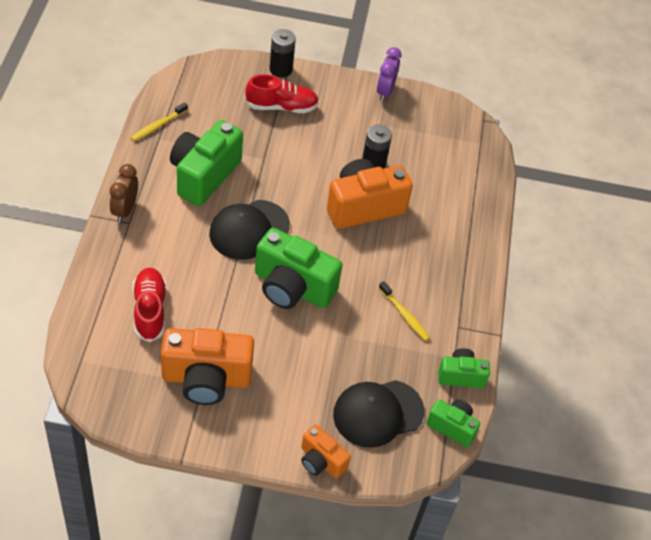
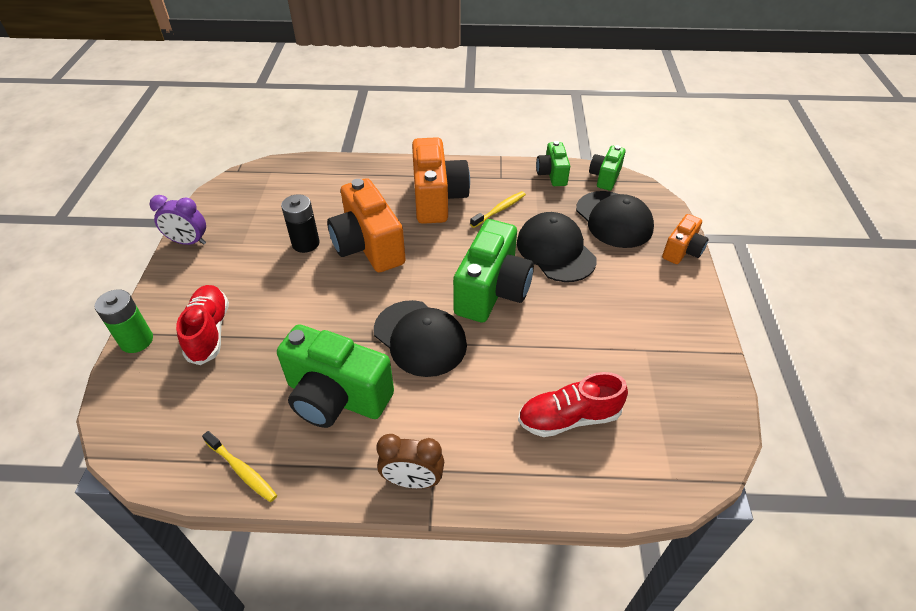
camera: 90 degrees left, 5 degrees down
orange camera [161,328,254,405] -> orange camera moved to [412,137,470,224]
black battery [270,29,296,77] -> green battery [95,289,153,353]
none -> black cap [517,212,597,282]

